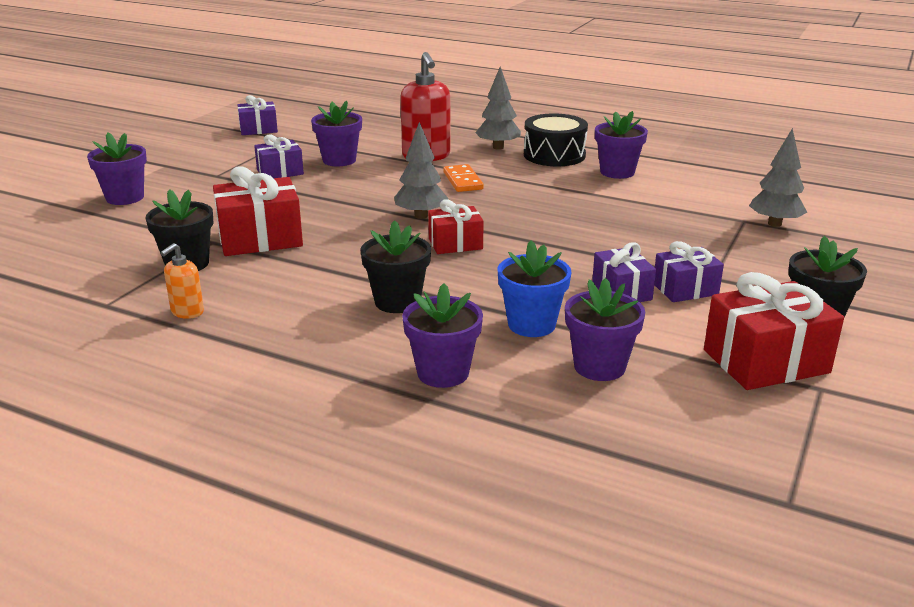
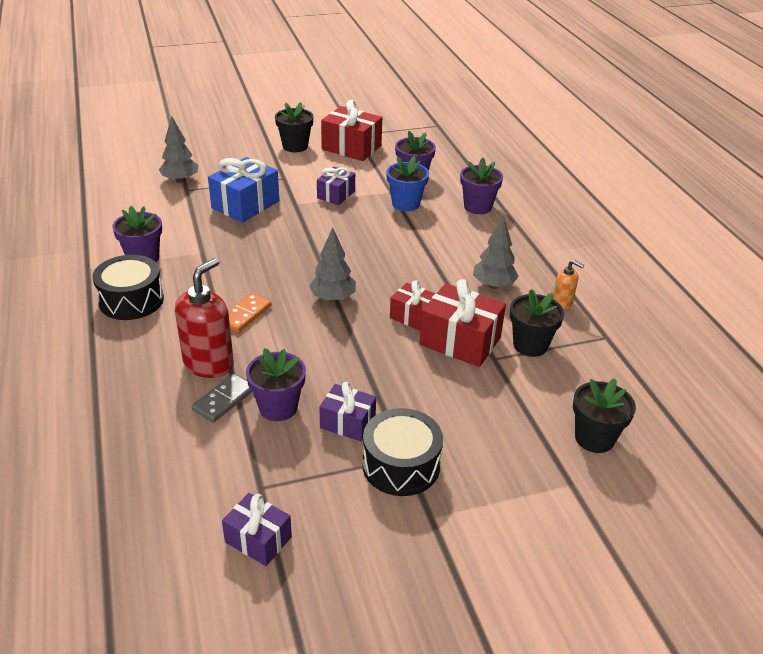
camera: 135 degrees left, 10 degrees up
purple flower pot [87,133,147,205] -> none
orange soap dispenser [161,243,204,319] -> orange soap dispenser turned 45 degrees clockwise [552,260,584,310]
black flower pot [361,220,431,313] -> black flower pot moved to [573,378,636,453]
red gift [428,199,484,254] -> red gift moved to [390,280,435,331]
grey tree [476,66,521,150] -> grey tree moved to [473,216,519,289]
purple gift [654,241,724,302] -> none
none -> grey domino [192,373,252,423]
none -> blue gift [208,157,279,223]
none -> black drum [362,408,443,496]

